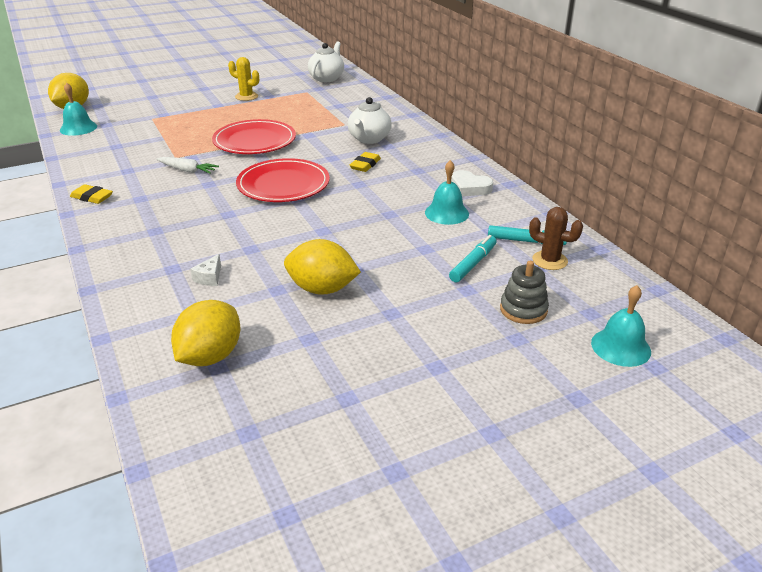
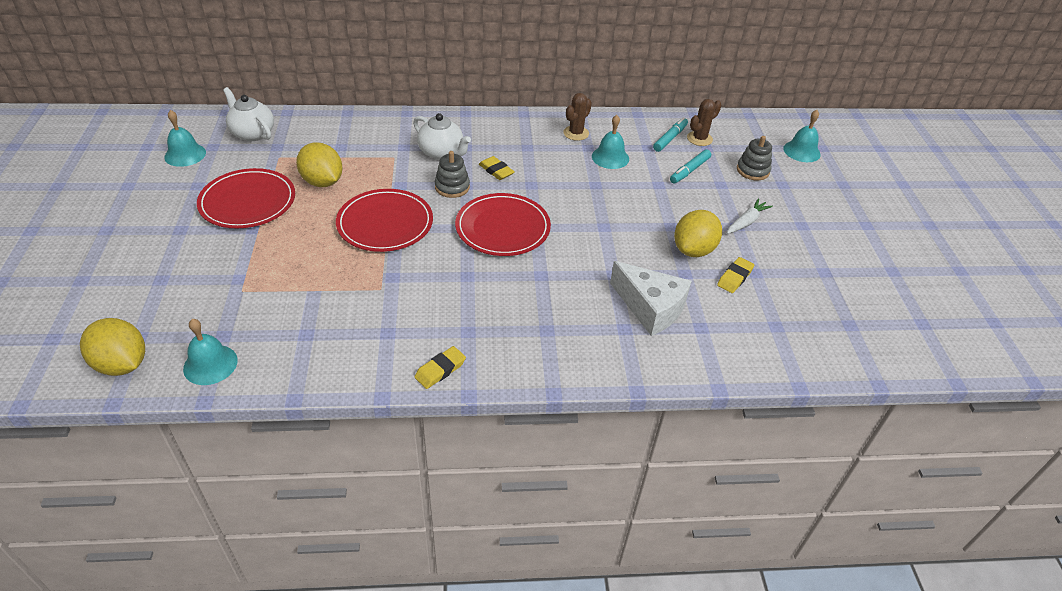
camera: 70 degrees left, 10 degrees up
white carrot [157,157,219,174] -> white carrot moved to [727,198,773,234]
yellow lemon [171,300,240,366] -> yellow lemon moved to [296,142,343,187]
white cheese [190,254,221,286] -> white cheese [610,261,692,336], size x2.40
yellow cactus [228,57,259,101] -> red plate [197,168,295,228]
turquoise marker [449,235,497,283] -> turquoise marker turned 105 degrees counterclockwise [670,149,711,183]
white heart [451,170,493,196] -> brown cactus [563,93,592,141]
none -> turquoise bell [164,110,206,167]
none -> grey stacking toy [435,151,470,198]
none -> yellow eraser [717,257,754,293]

